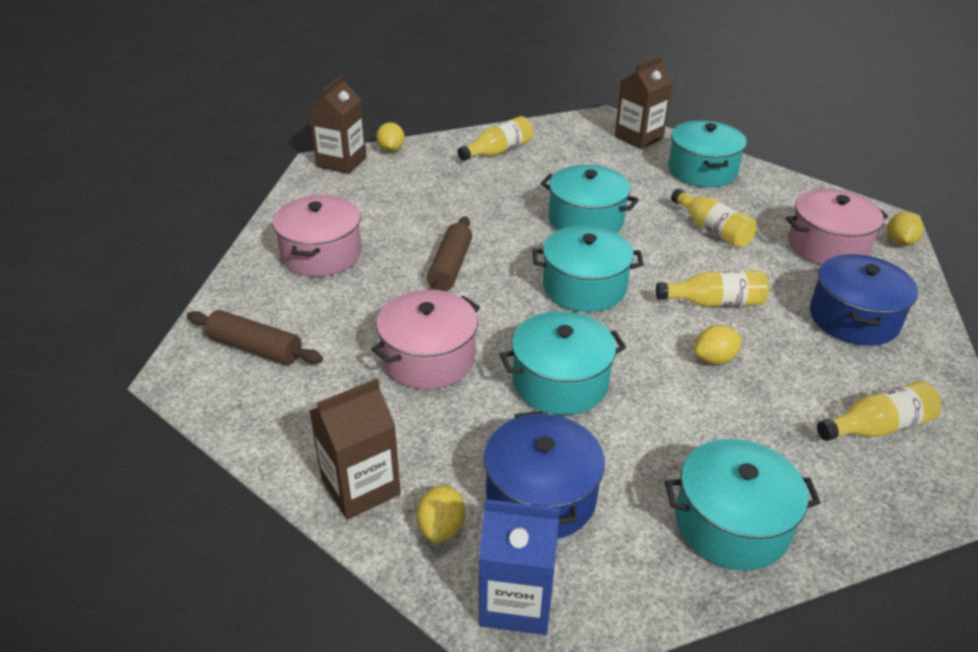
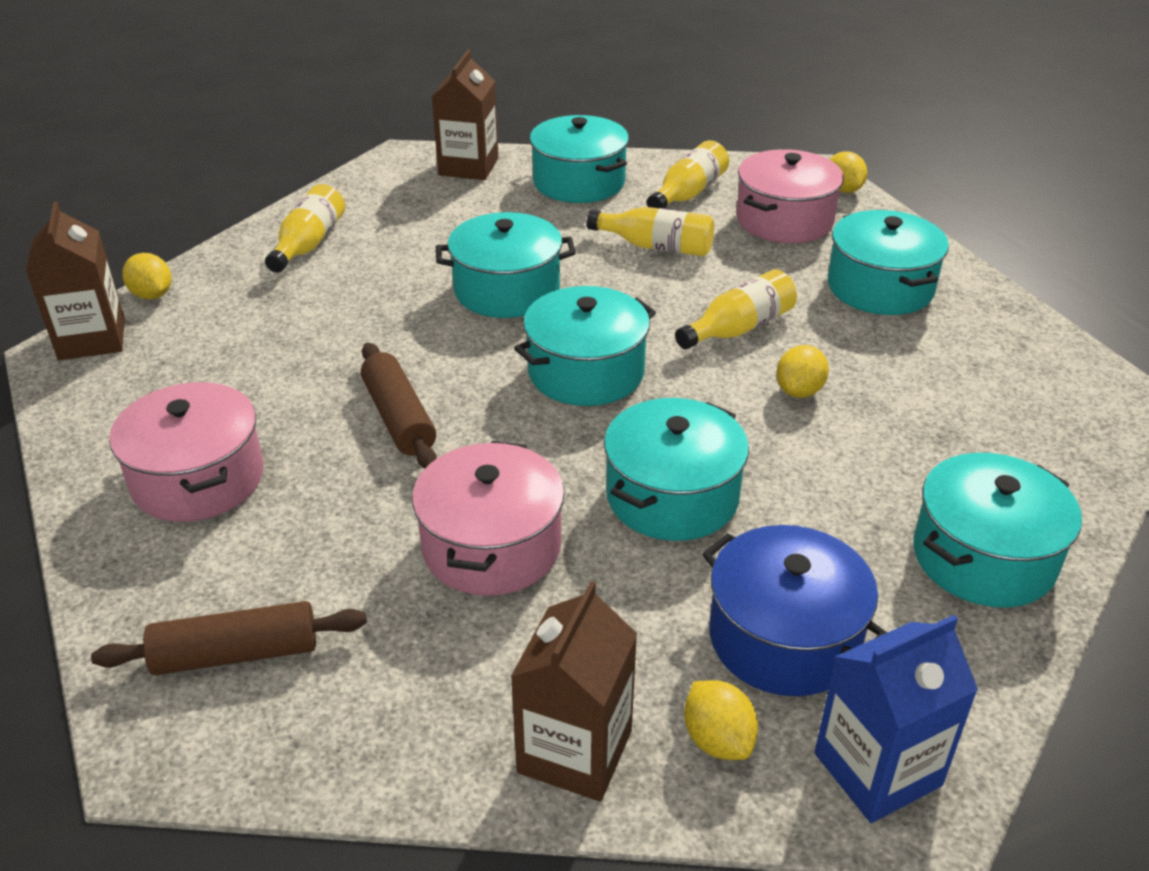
camera: 35 degrees left, 0 degrees up
blue pot [810,254,918,346] -> turquoise pot [828,210,949,315]
yellow bottle [817,381,941,441] -> yellow bottle moved to [647,140,729,209]

